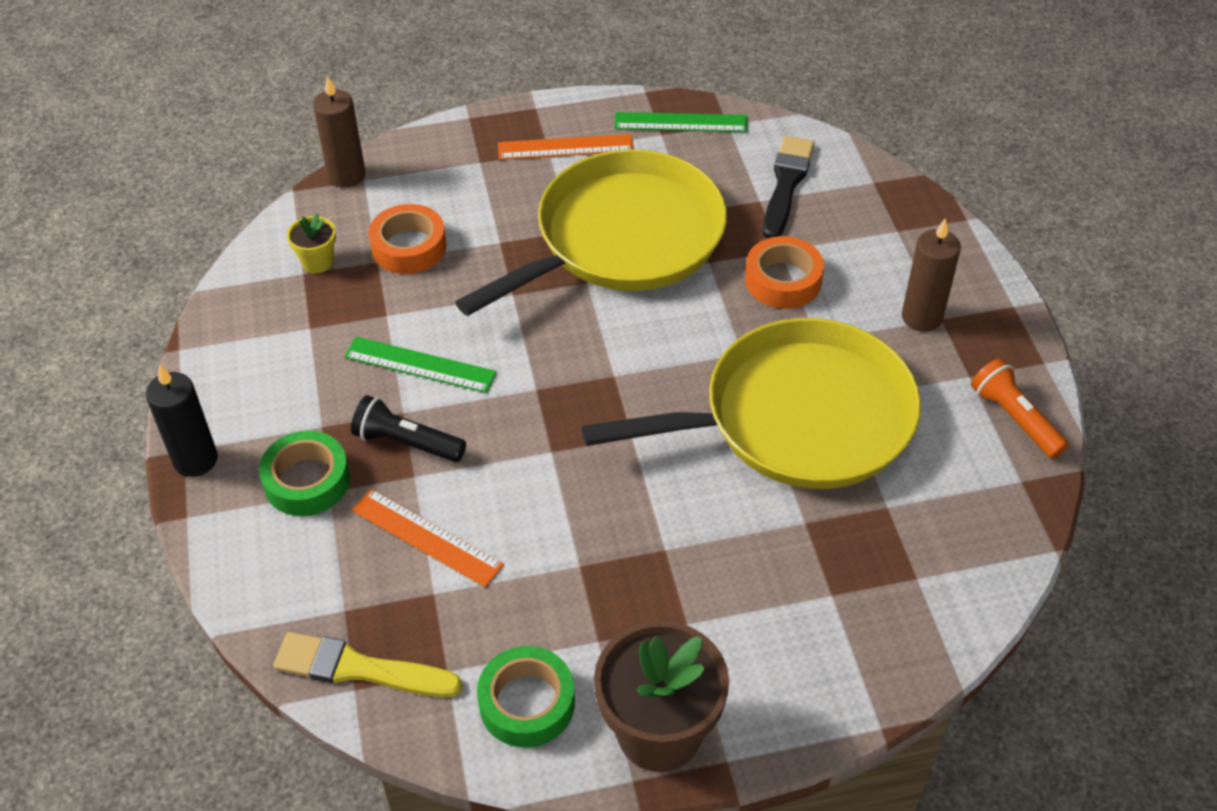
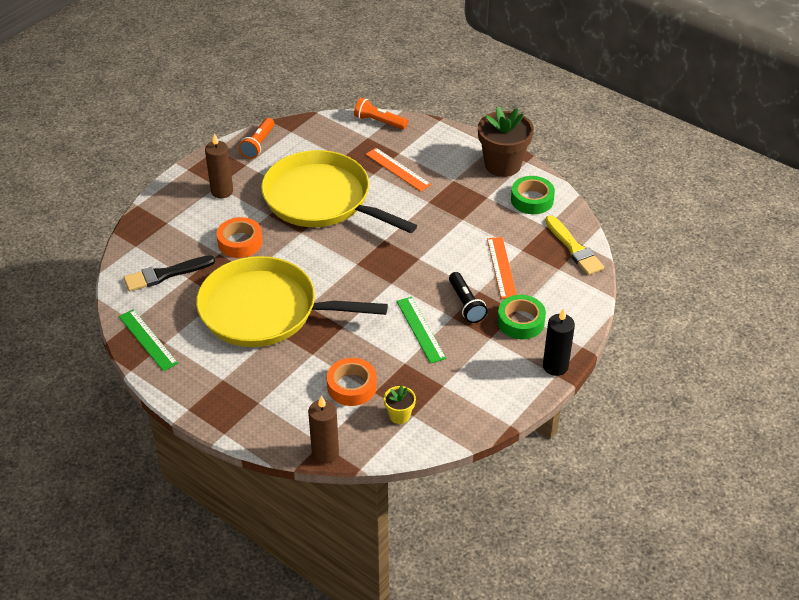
camera: 130 degrees left, 5 degrees down
orange ruler [498,134,634,160] -> orange ruler moved to [366,148,431,192]
none -> orange flashlight [354,98,408,130]

